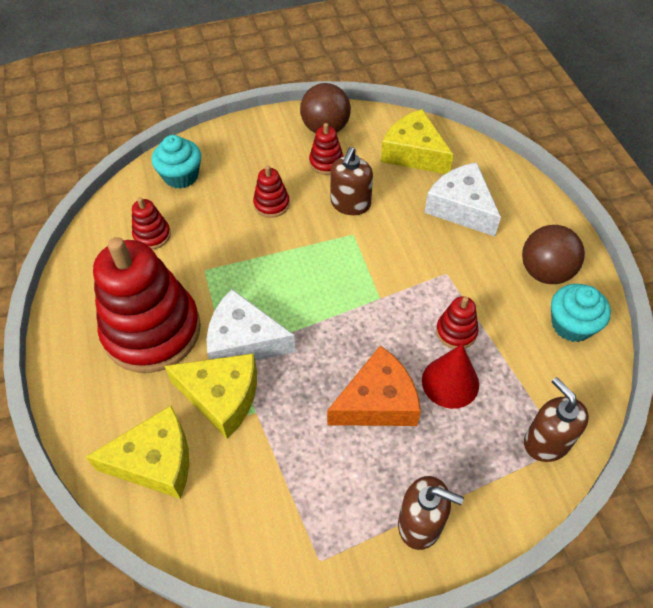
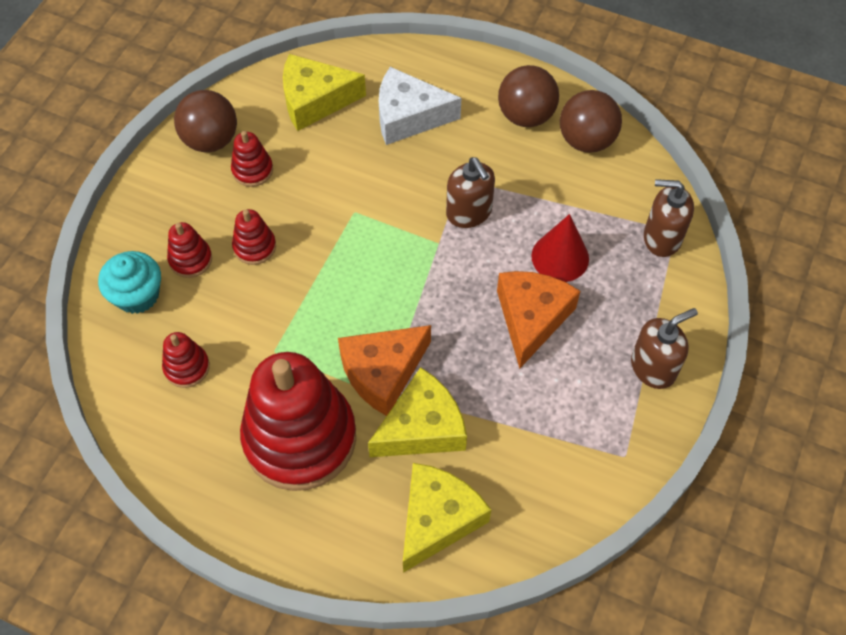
camera: 50 degrees left, 5 degrees up
white cheese [207,289,296,360] -> orange cheese [338,325,431,416]
brown soap dispenser [330,147,373,215] -> brown soap dispenser moved to [446,157,495,228]
red stacking toy [436,296,478,349] -> red stacking toy moved to [167,222,212,278]
turquoise cupcake [551,284,611,342] -> brown ball [560,90,622,153]

